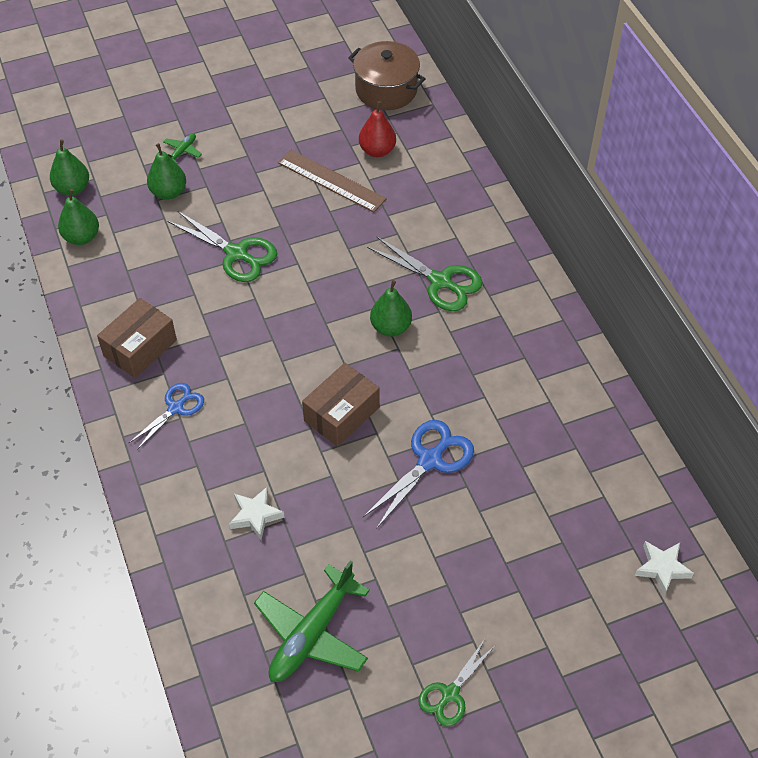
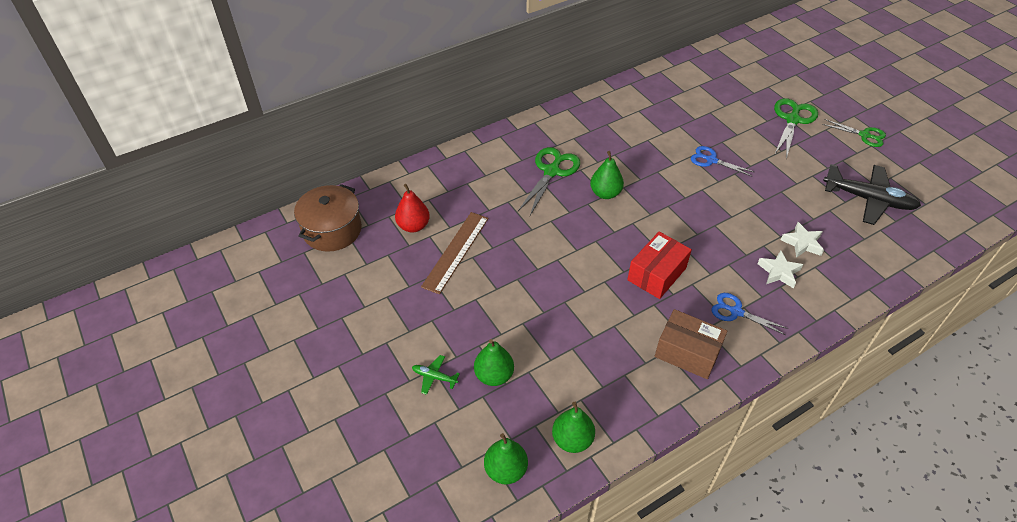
camera: 100 degrees left, 5 degrees down
green scissors [168,211,277,282] -> green scissors moved to [774,98,818,159]
green plane [254,561,370,682] -> black plane [823,164,921,225]
brown box [302,363,379,447] -> none
blue scissors [363,420,474,528] -> blue scissors [691,146,754,176], size x0.65
white star [634,541,694,596] -> white star moved to [757,250,803,288]
none -> red box [627,232,692,299]

